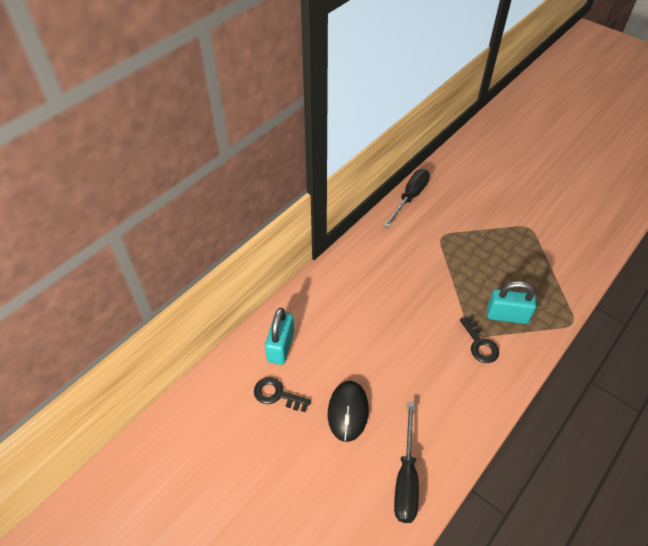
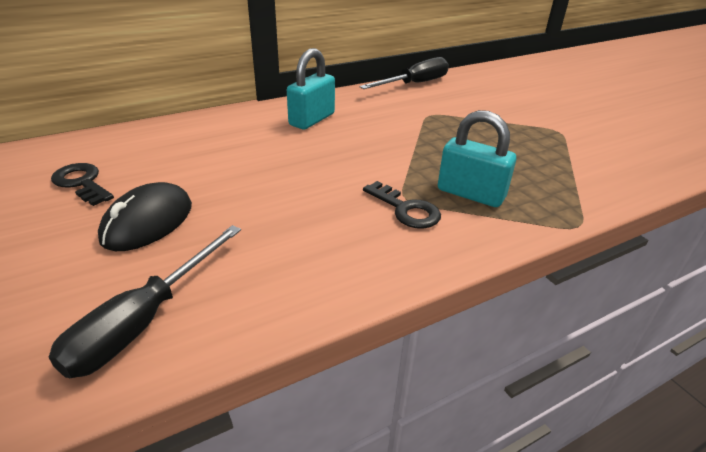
camera: 20 degrees right, 15 degrees down
turquoise padlock [265,308,294,365] -> turquoise padlock moved to [287,48,335,129]
black key [460,316,499,363] -> black key turned 45 degrees counterclockwise [363,181,441,229]

